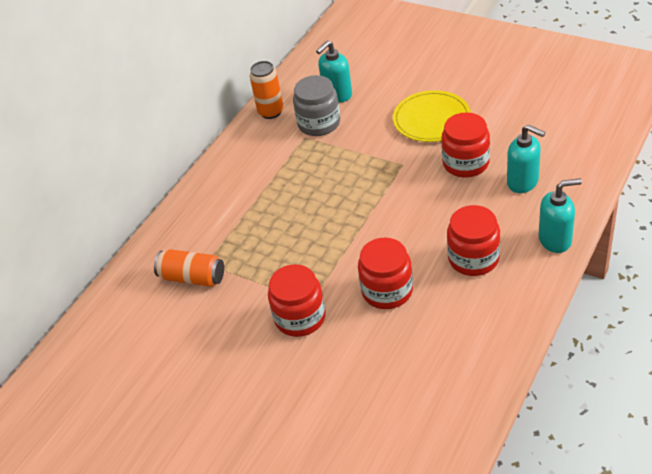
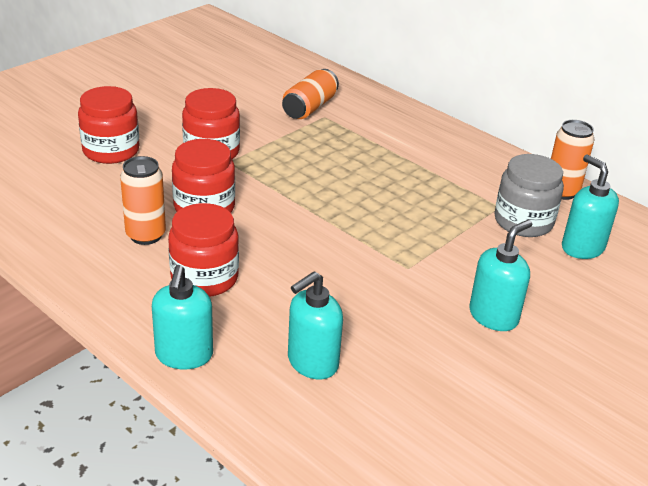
camera: 95 degrees right, 10 degrees down
yellow plate [393,90,471,142] -> turquoise soap dispenser [469,220,532,331]
red jar [442,112,490,177] -> red jar moved to [78,86,140,164]
none -> orange can [120,156,166,245]

